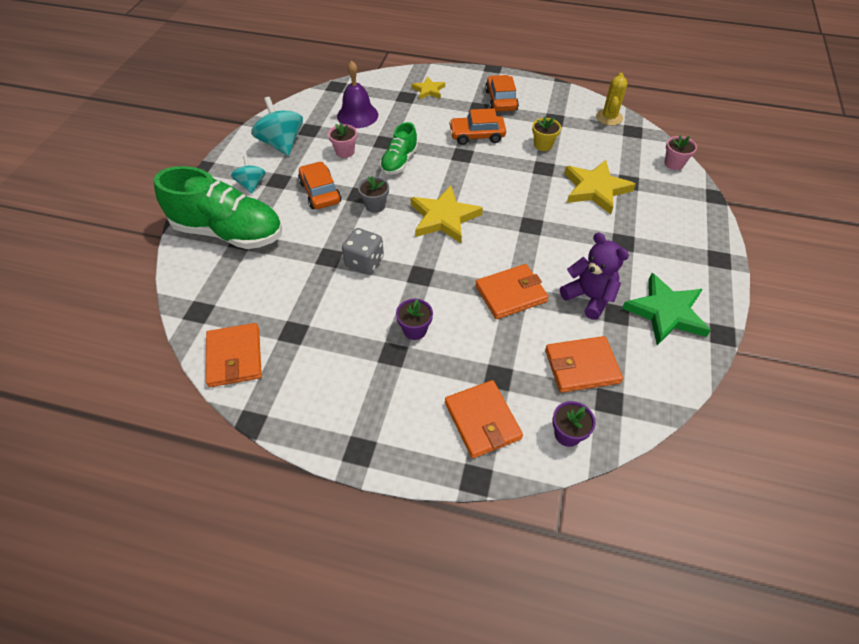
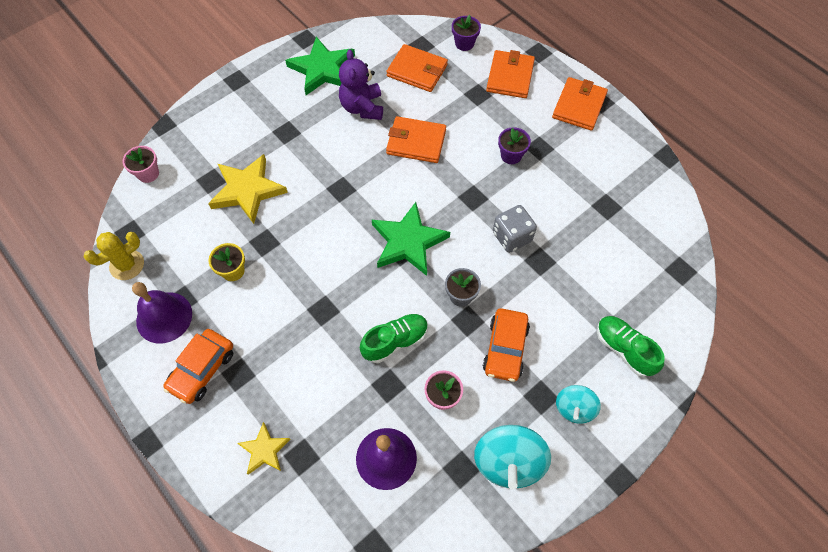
camera: 145 degrees left, 10 degrees up
green shoe [154,166,282,249] -> green shoe [597,316,665,377], size x0.53
orange wallet [206,323,262,387] -> orange wallet moved to [552,77,608,131]
yellow star [411,186,483,243] -> green star [372,202,450,276]
orange car [449,108,506,145] -> none
none -> purple bell [132,282,192,343]

